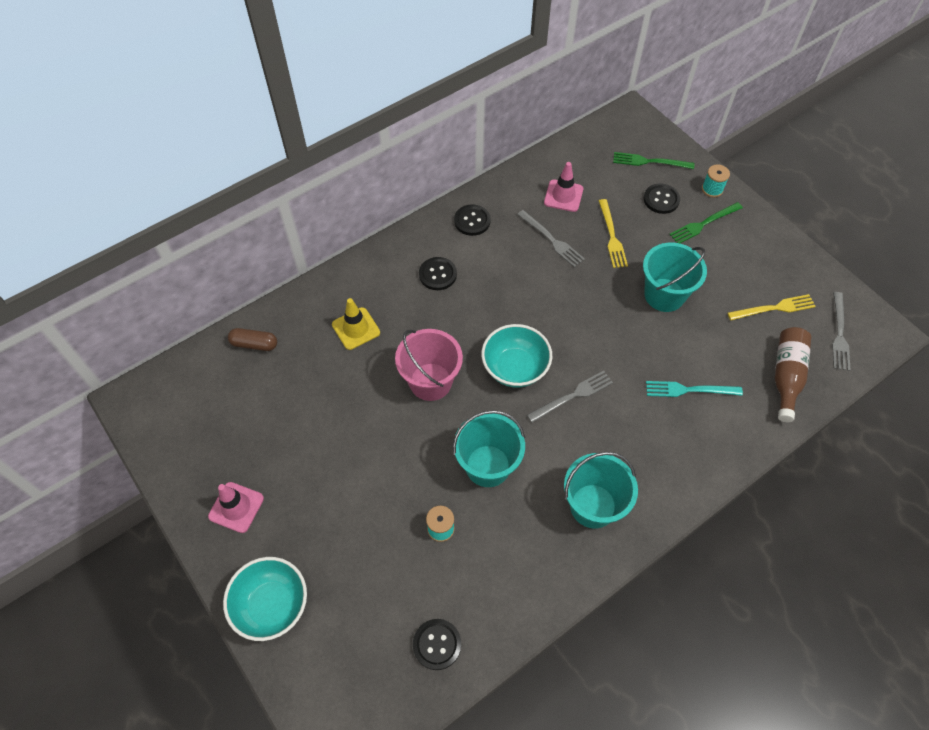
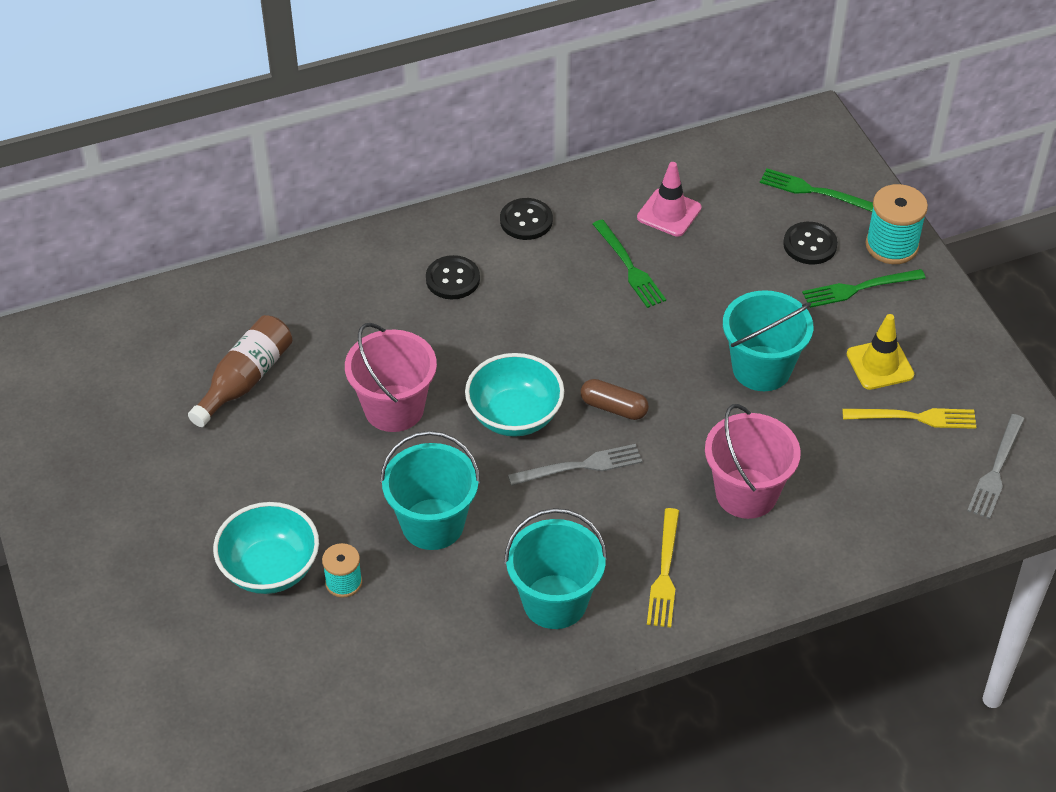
camera: 15 degrees right, 10 degrees down
pink traffic cone [208,482,264,533] -> none
turquoise bowl [223,557,307,641] -> turquoise bowl moved to [213,502,319,594]
brown capsule [228,328,277,351] -> brown capsule moved to [581,379,649,420]
yellow traffic cone [332,298,380,350] -> yellow traffic cone moved to [847,314,914,390]
black button [413,619,461,670] -> none
grey fork [517,210,585,267] -> green fork [593,219,666,308]
yellow fork [599,199,628,268] -> yellow fork moved to [647,508,679,627]
turquoise fork [646,381,743,397] -> pink bucket [705,404,801,519]
turquoise spool [702,165,730,198] -> turquoise spool [865,184,928,264], size x1.64
brown bottle [775,327,811,422] -> brown bottle moved to [188,315,292,427]

